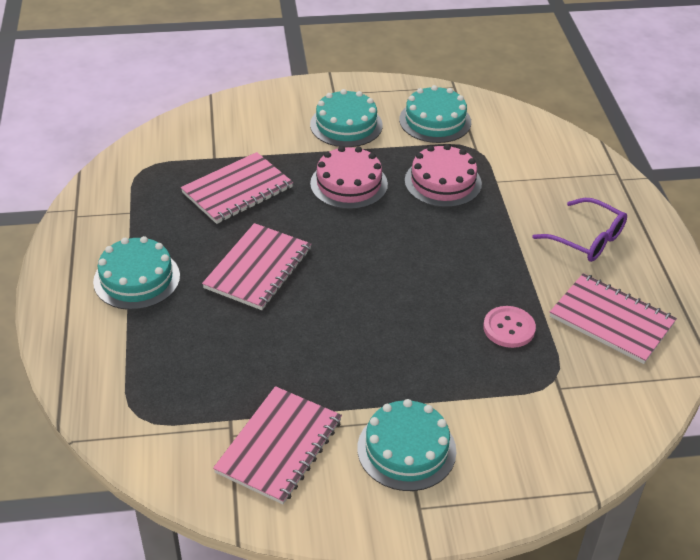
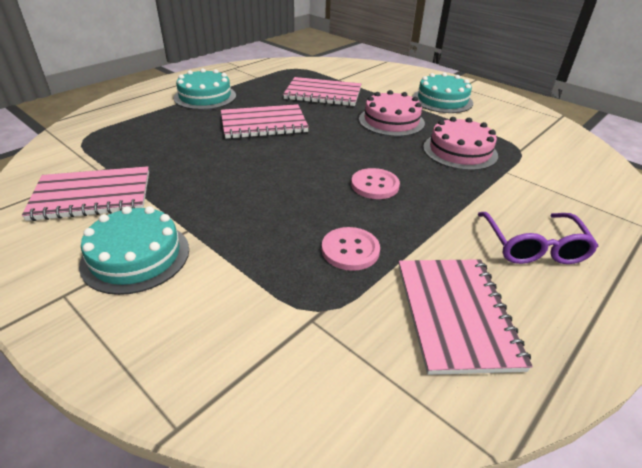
camera: 50 degrees right, 5 degrees down
turquoise cake [399,85,471,143] -> none
none -> pink button [351,168,400,199]

